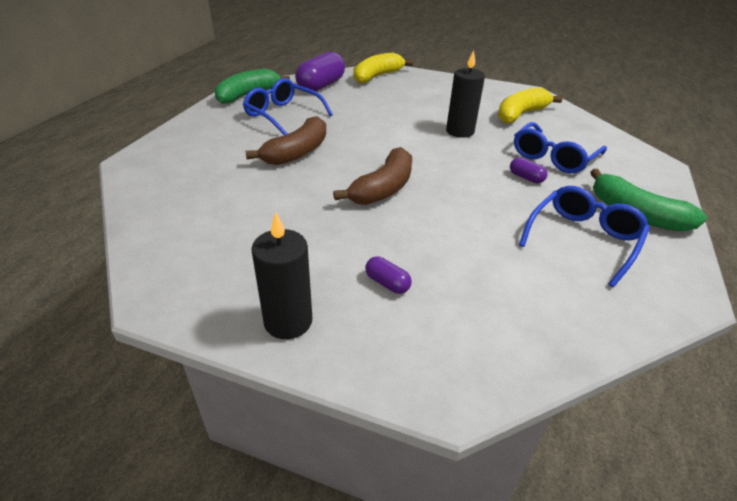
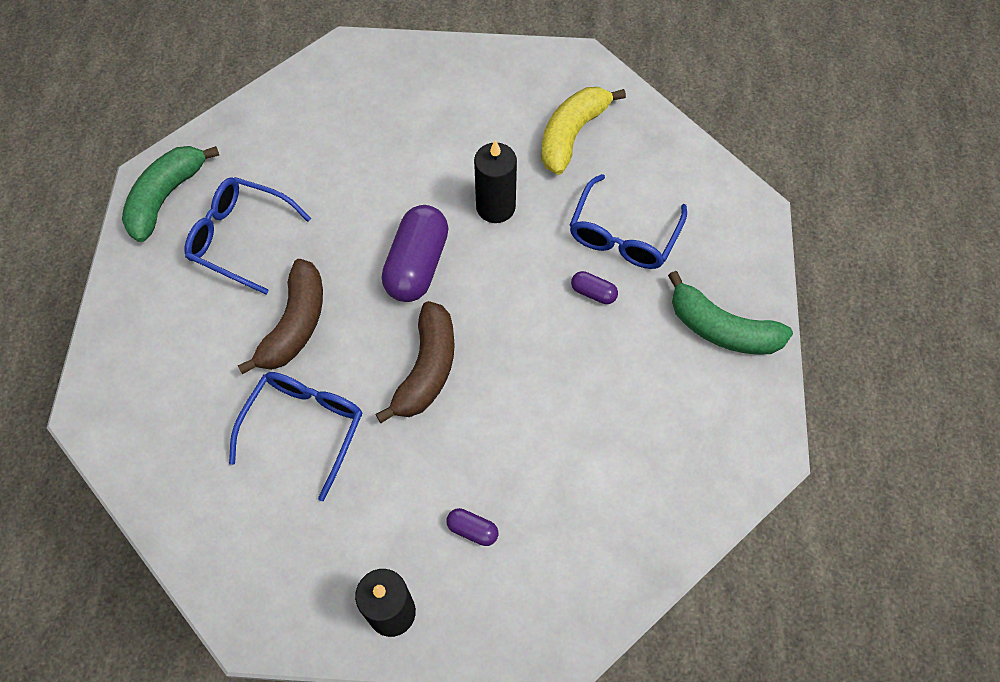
camera: 15 degrees left, 25 degrees up
purple capsule [295,52,345,92] -> purple capsule moved to [382,205,449,302]
yellow banana [354,53,413,83] -> none
blue glasses [519,186,650,287] -> blue glasses moved to [229,372,362,501]

